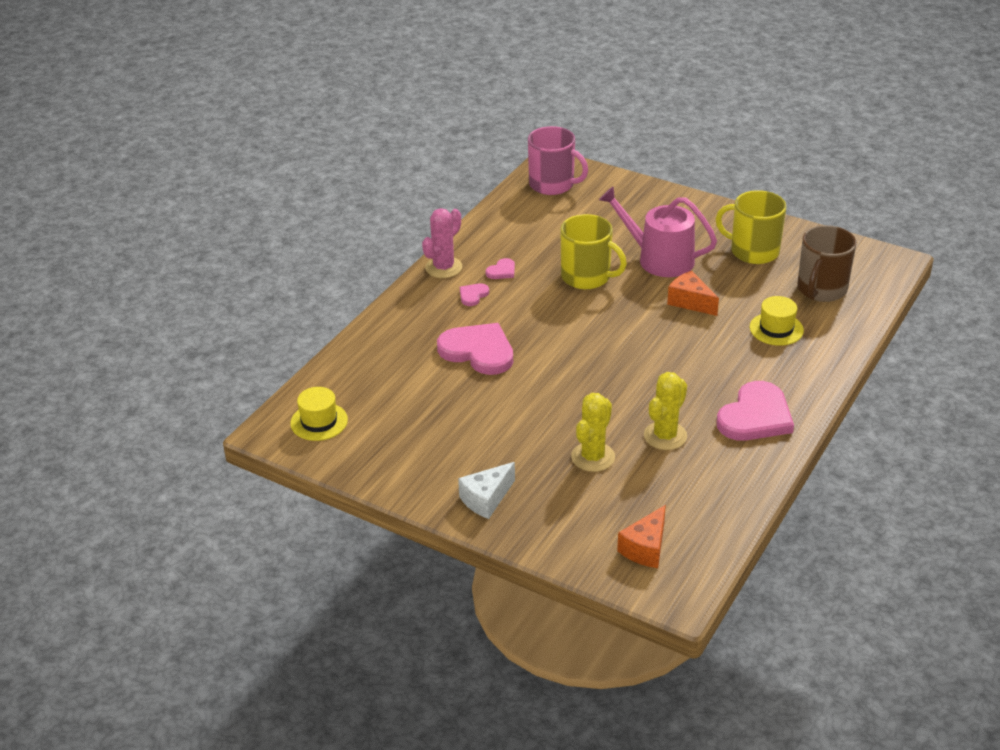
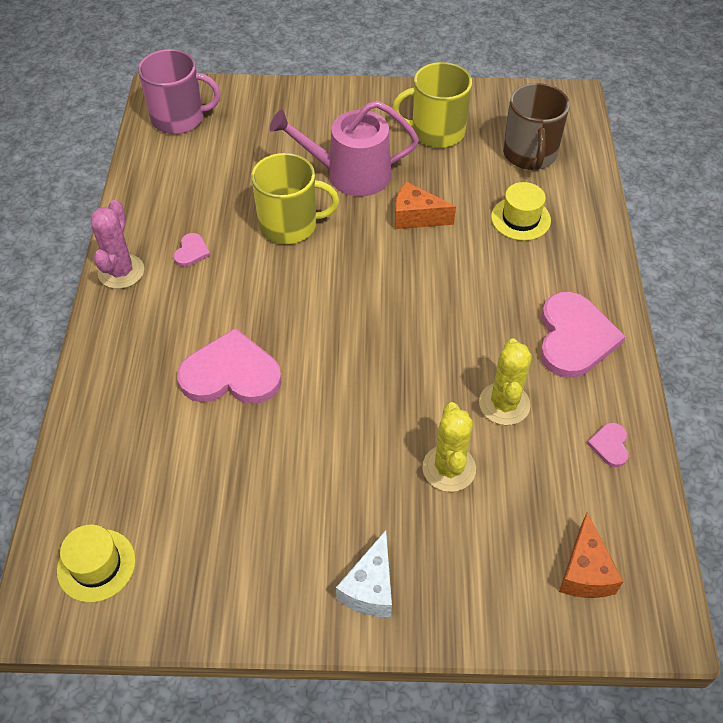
camera: 30 degrees left, 15 degrees up
pink heart [460,283,489,306] -> pink heart moved to [587,423,629,467]

